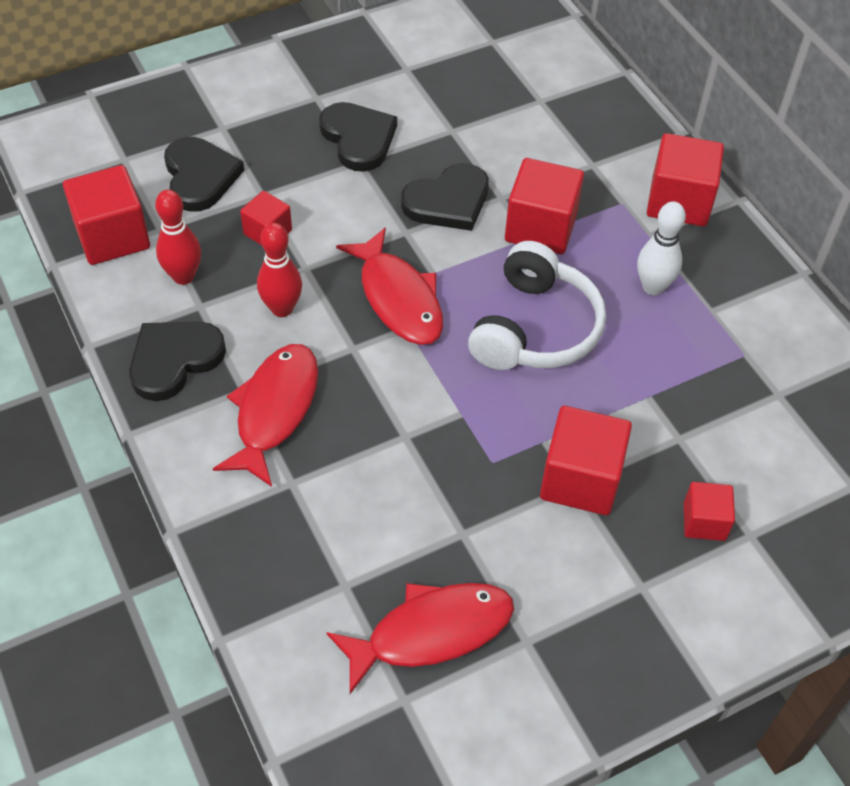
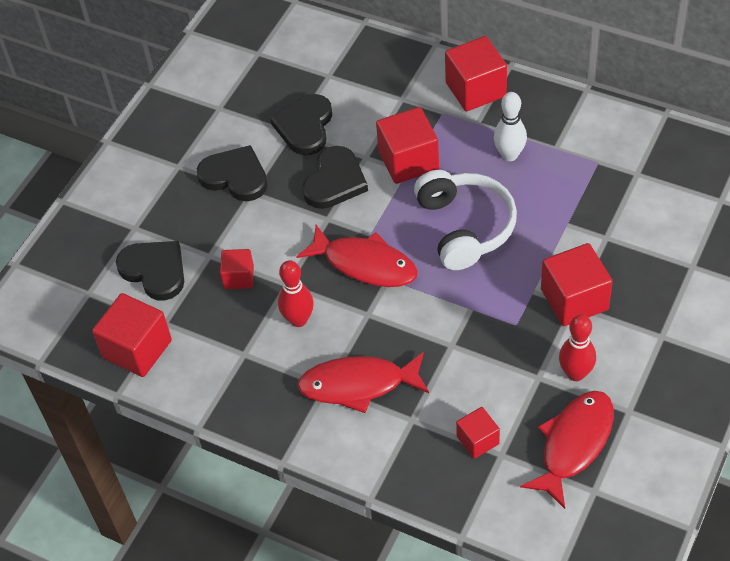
camera: 30 degrees left, 0 degrees up
black heart [129,322,226,401] -> black heart moved to [270,94,332,155]
red bowling pin [155,190,201,285] -> red bowling pin moved to [559,315,596,381]
red fish [213,344,318,487] -> red fish turned 75 degrees counterclockwise [297,352,429,413]
red cube [684,482,735,541] -> red cube moved to [456,407,500,459]

